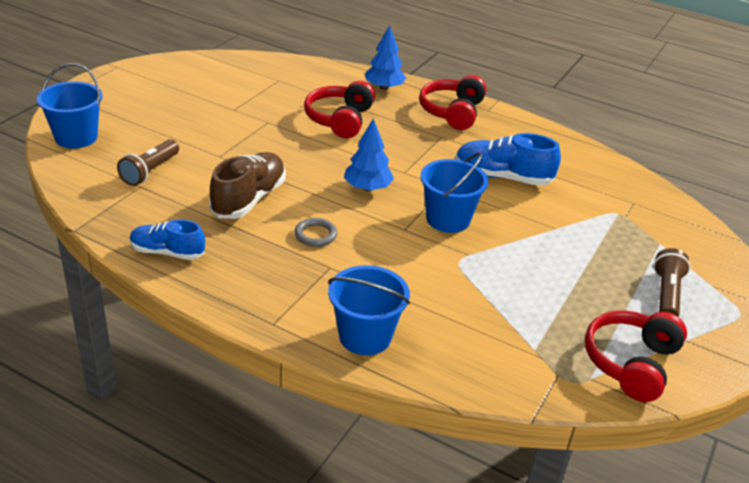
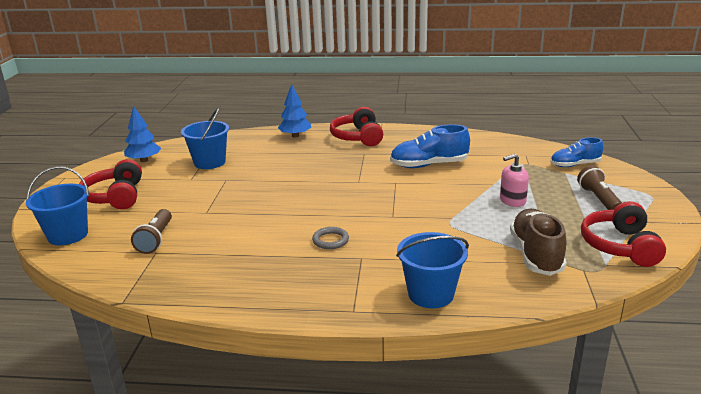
camera: 20 degrees left, 10 degrees down
blue shoe [130,220,205,260] -> blue shoe moved to [551,137,603,167]
brown shoe [209,152,286,219] -> brown shoe moved to [510,209,566,276]
red headphones [304,81,375,138] -> red headphones moved to [79,159,142,209]
blue tree [344,119,394,191] -> blue tree moved to [124,106,161,162]
blue bucket [420,153,488,233] -> blue bucket moved to [181,108,229,169]
none -> pink soap dispenser [500,154,529,207]

